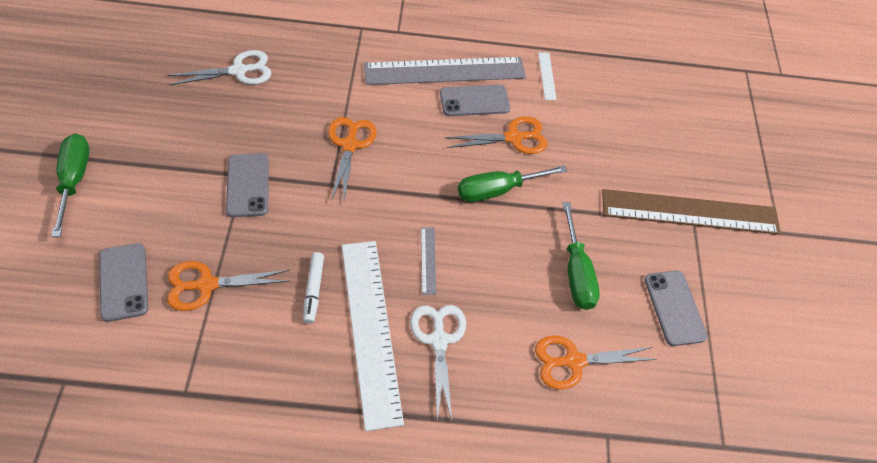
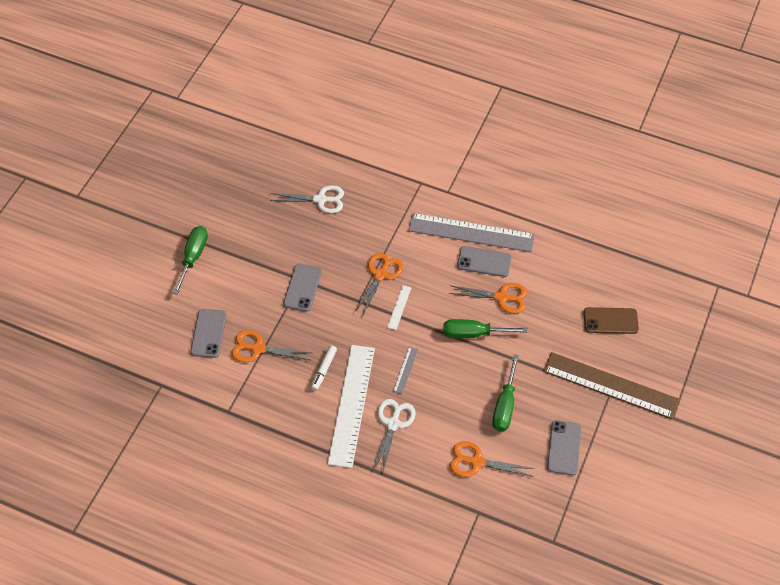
camera: 25 degrees right, 0 degrees up
white ruler [538,52,557,100] -> white ruler moved to [387,285,411,330]
none -> brown phone [583,307,639,334]

